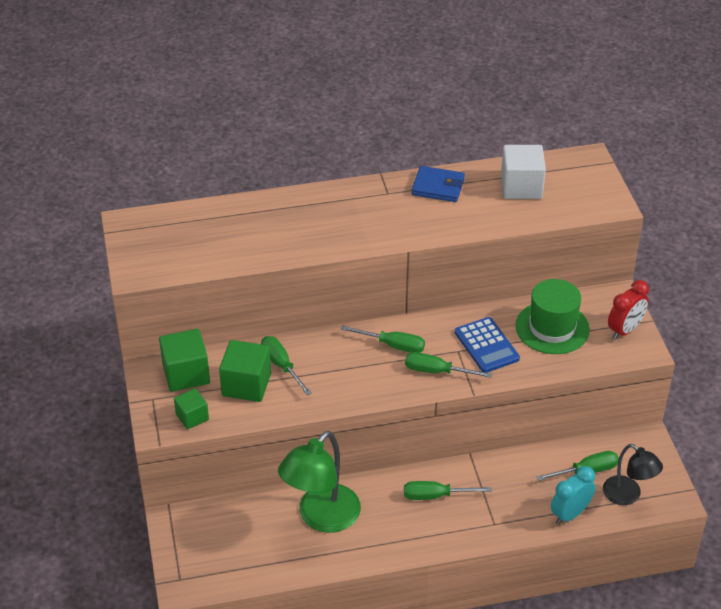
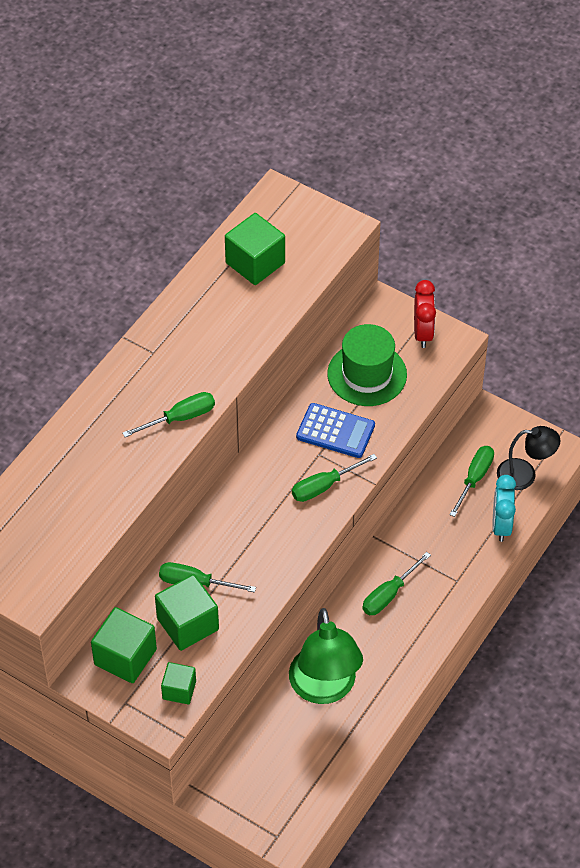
camera: 45 degrees left, 10 degrees up
green screwdriver [341,326,425,353] -> green screwdriver moved to [122,392,215,437]
blue wallet [412,166,465,202] -> none
white cube [501,145,546,199] -> green cube [225,213,285,285]

